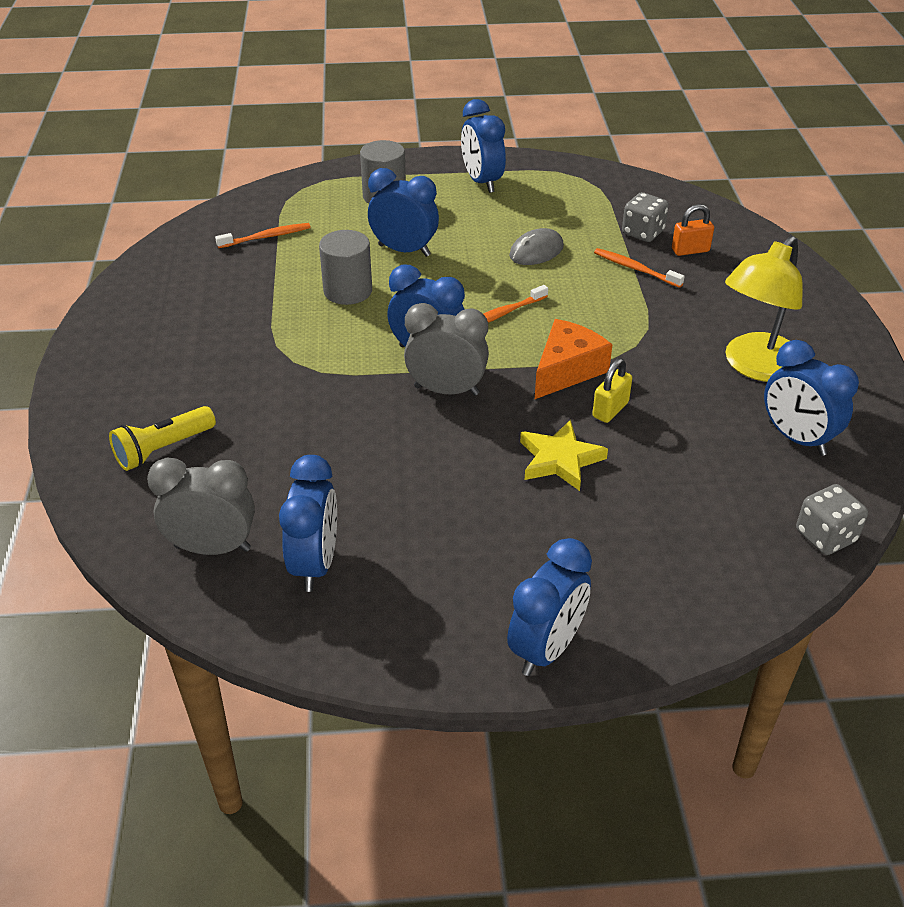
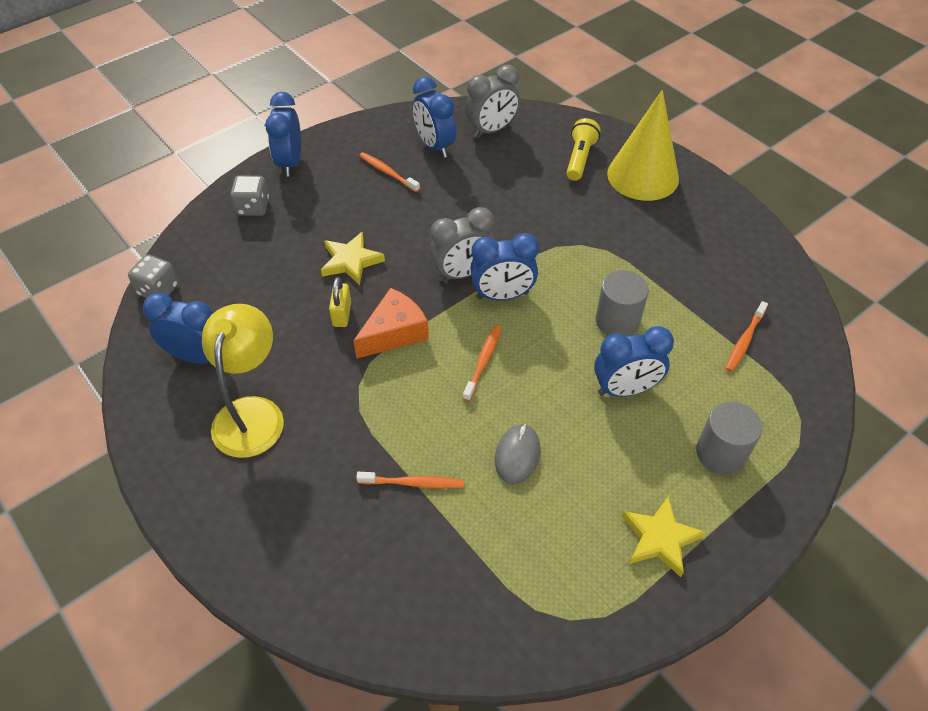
camera: 145 degrees right, 10 degrees up
blue clock [461,99,506,193] -> yellow star [622,496,705,577]
orange cheese [535,319,613,399] -> orange cheese turned 135 degrees counterclockwise [353,288,429,359]
grey dice [622,192,669,242] -> grey dice moved to [230,175,269,216]
orange padlock [672,204,714,256] -> none
none -> orange toothbrush [359,152,420,192]
none -> yellow cone [607,90,679,201]

